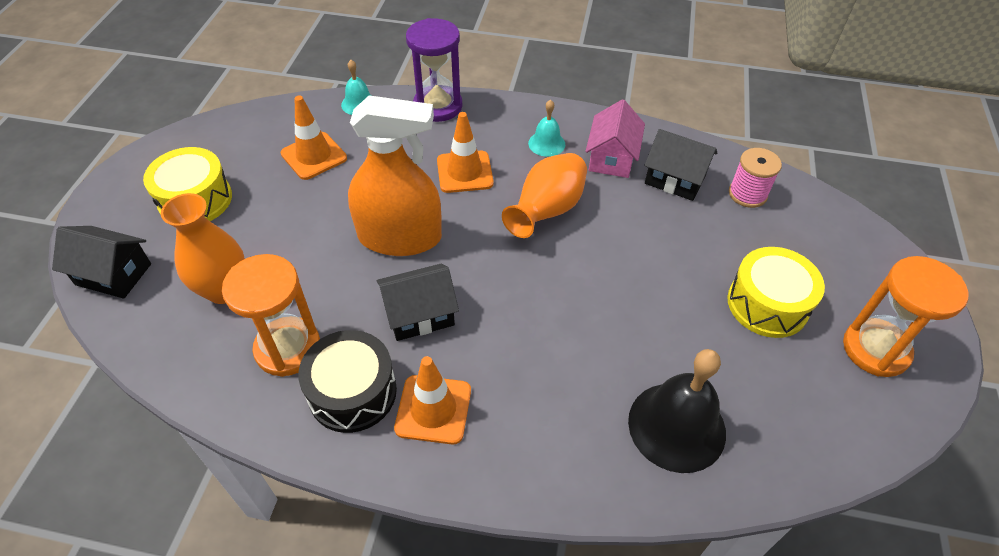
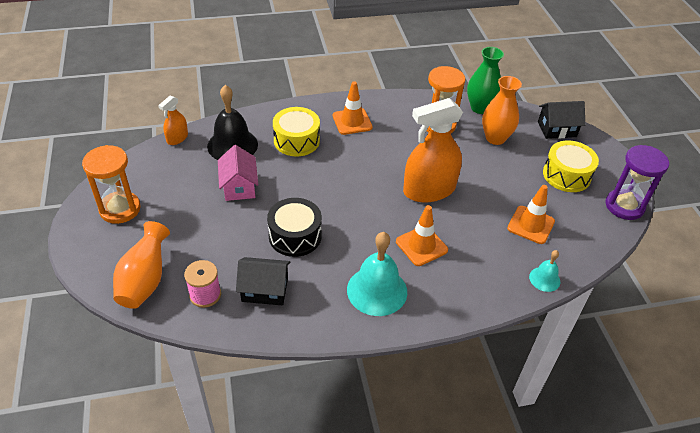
camera: 155 degrees right, 5 degrees down
black drum [298,330,397,433] -> black drum moved to [267,198,322,257]
black house [377,264,459,341] -> none
purple hourglass [406,18,462,122] -> purple hourglass moved to [606,145,669,220]
orange vase [502,153,587,238] -> orange vase moved to [113,221,170,309]
turquoise bell [528,99,565,157] -> turquoise bell [347,232,407,316], size x1.92
pink house [585,99,645,178] -> pink house moved to [218,145,258,201]
yellow drum [727,247,825,338] -> yellow drum moved to [273,107,320,156]
none -> orange spray bottle [158,96,188,145]
none -> green vase [467,47,504,114]

